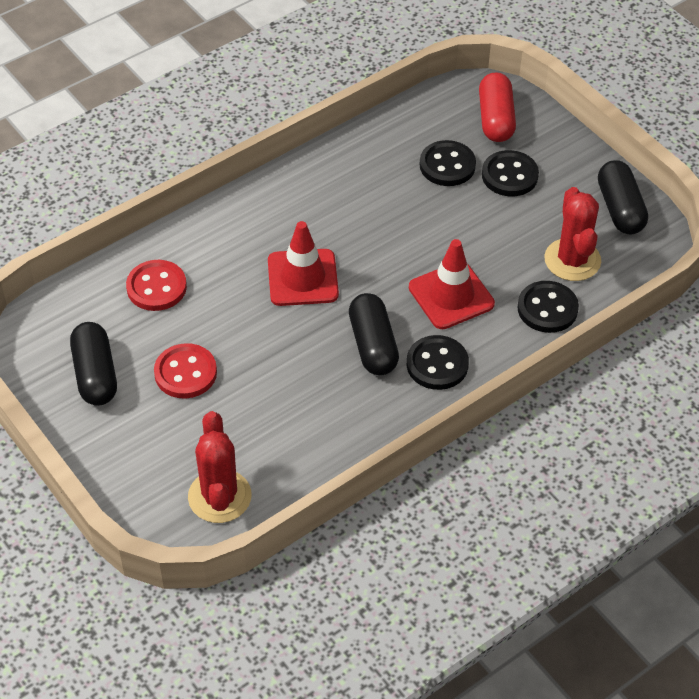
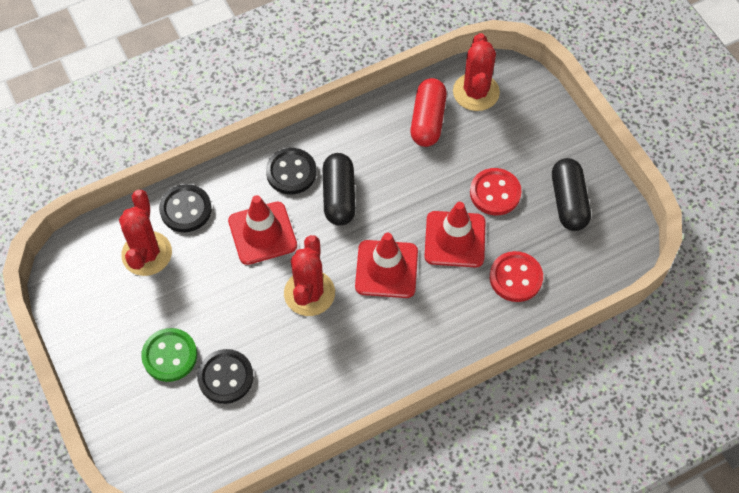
camera: 170 degrees left, 10 degrees up
red capsule [479,72,516,142] -> red capsule moved to [411,78,447,147]
black button [482,150,539,196] -> green button [141,328,197,382]
black capsule [598,160,648,234] -> none
none -> red cactus [284,235,335,316]
none -> red traffic cone [424,202,486,267]

